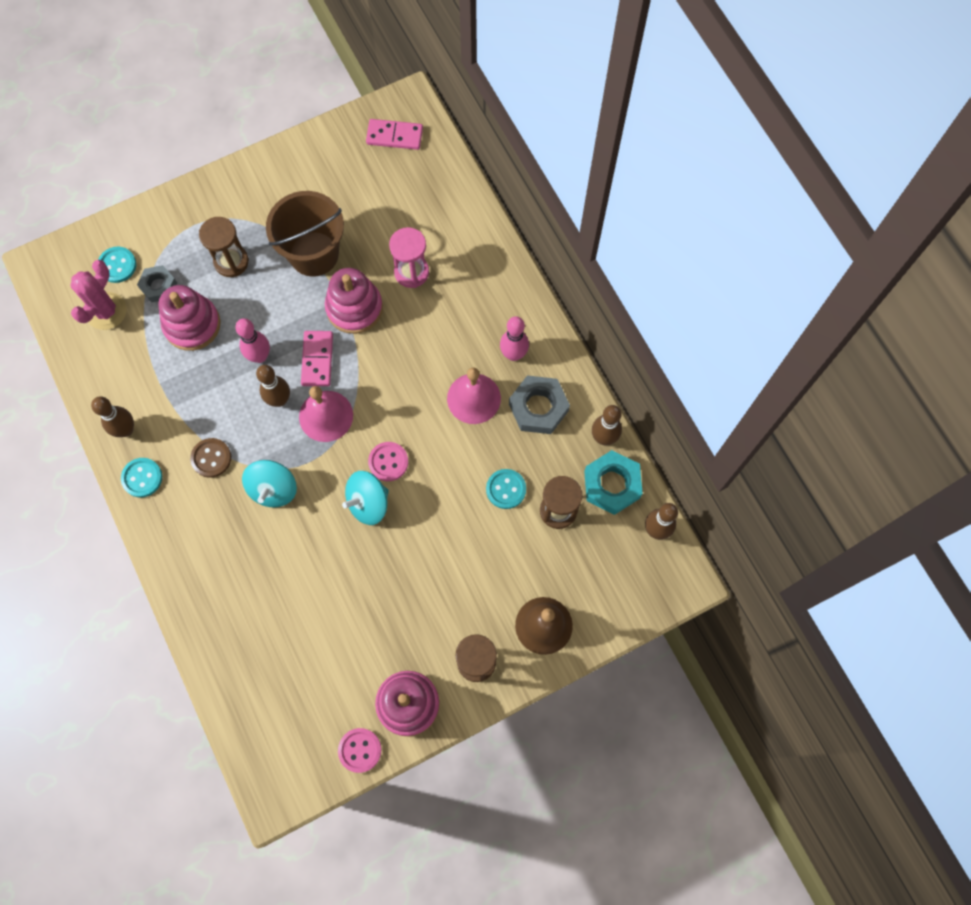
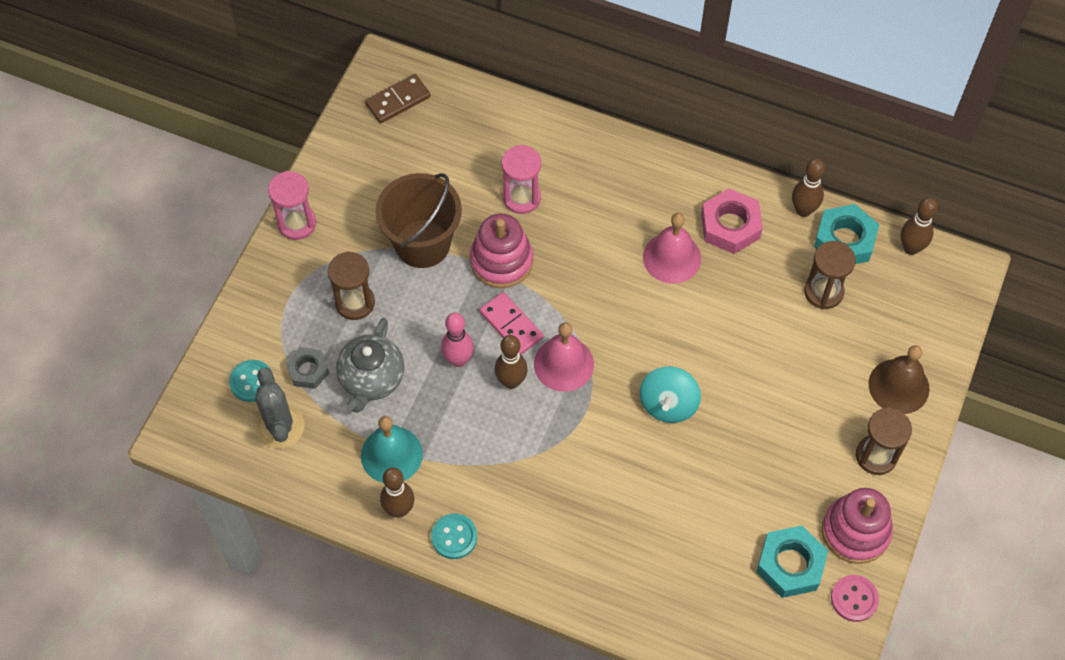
camera: 40 degrees left, 10 degrees down
pink cactus [70,260,127,330] -> grey cactus [255,367,304,449]
pink stacking toy [158,285,221,351] -> grey teapot [336,318,405,413]
brown button [190,438,231,478] -> none
turquoise spinning top [242,460,297,507] -> none
pink domino [366,119,423,150] -> brown domino [365,74,431,124]
pink button [368,442,408,481] -> none
turquoise button [486,469,526,509] -> none
pink bowling pin [500,316,529,361] -> none
grey nut [509,375,570,434] -> pink nut [701,188,763,254]
none -> pink hourglass [268,171,316,240]
none -> turquoise bell [361,416,423,483]
none -> turquoise nut [756,526,828,598]

